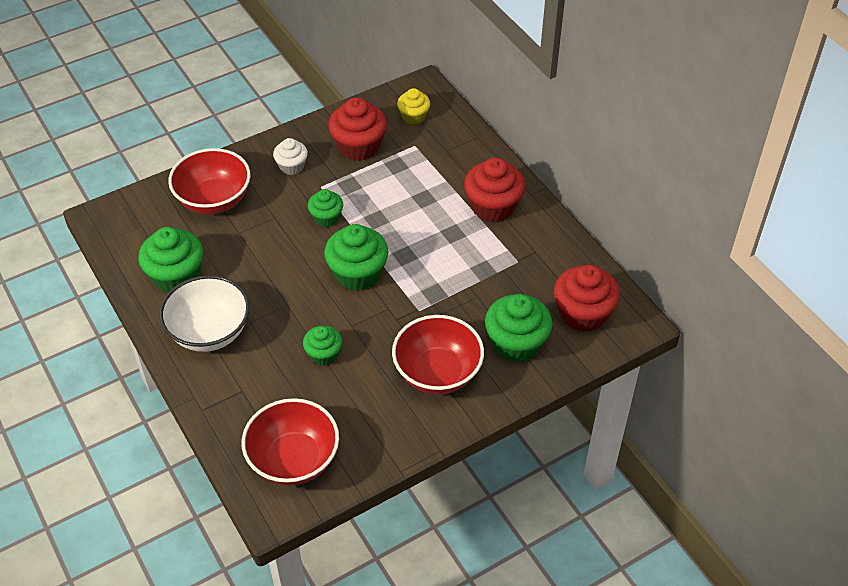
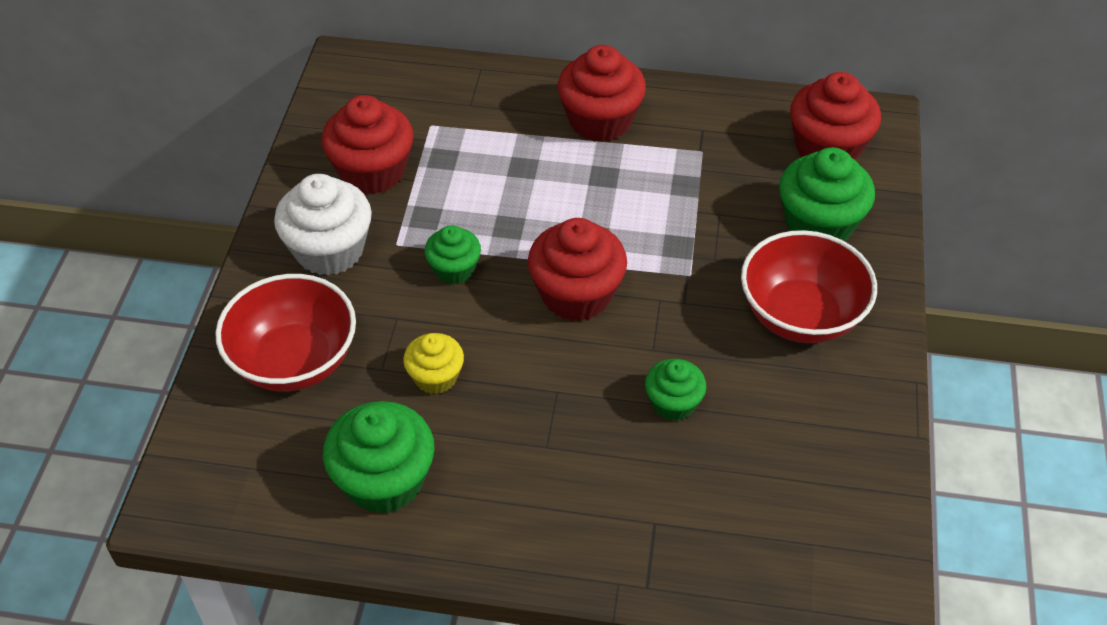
camera: 50 degrees left, 0 degrees up
white bowl [159,275,250,352] -> none
red bowl [242,398,339,486] -> none
white cupcake [273,138,308,175] -> white cupcake [274,174,372,276], size x1.71
green cupcake [324,224,389,291] -> red cupcake [528,218,627,321]
yellow cupcake [397,88,430,125] -> yellow cupcake moved to [403,333,464,394]

